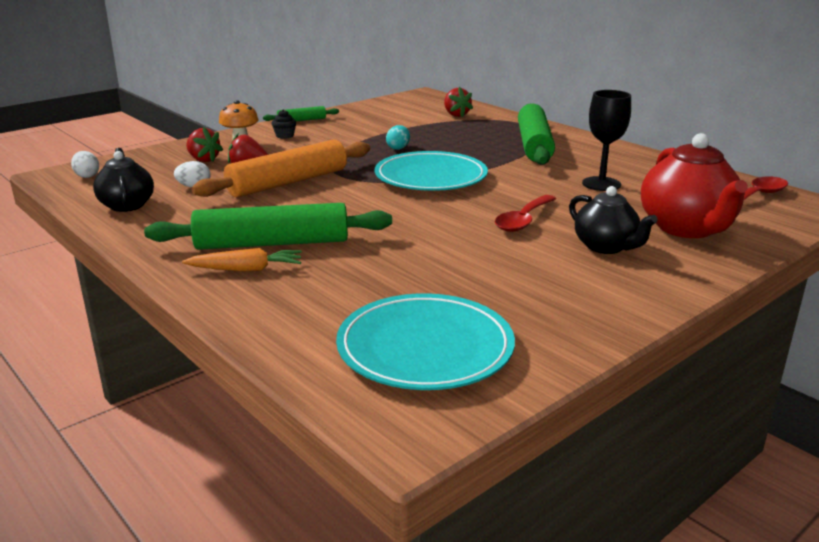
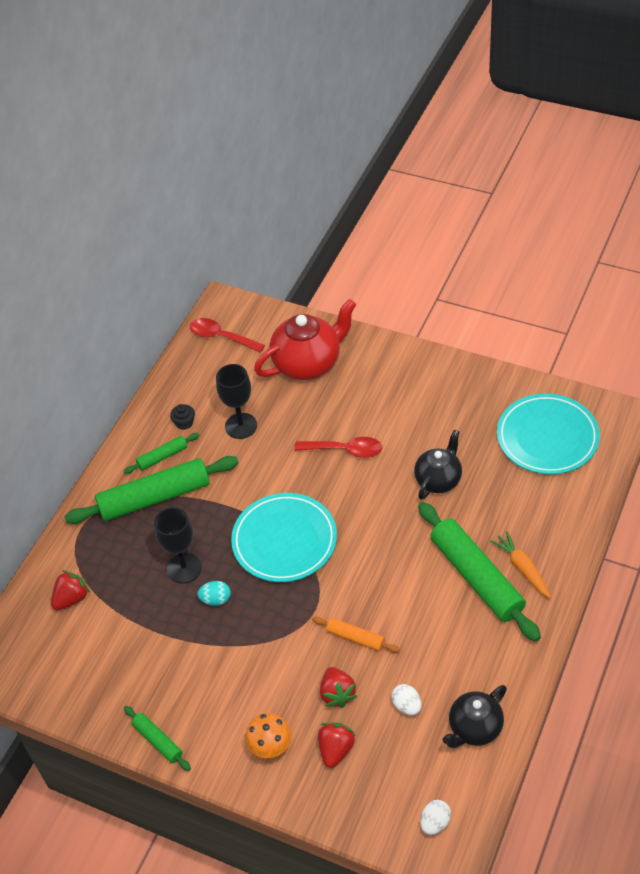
camera: 110 degrees left, 25 degrees up
orange rolling pin [192,139,370,198] -> orange rolling pin [312,616,400,653], size x0.48
black cupcake [271,110,296,139] -> black cupcake moved to [170,404,195,430]
black teapot [569,186,658,254] -> black teapot moved to [414,430,462,500]
none -> green rolling pin [124,433,199,474]
none -> black goblet [154,507,202,583]

